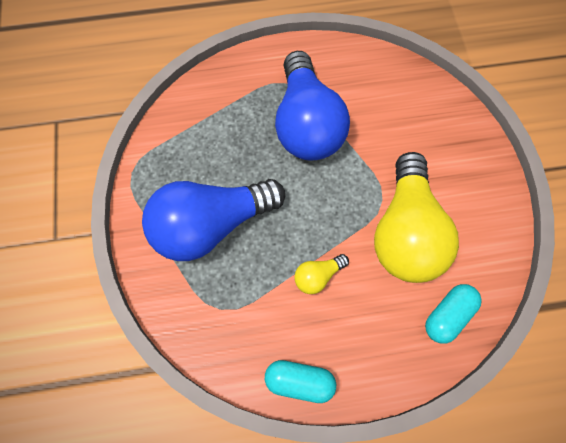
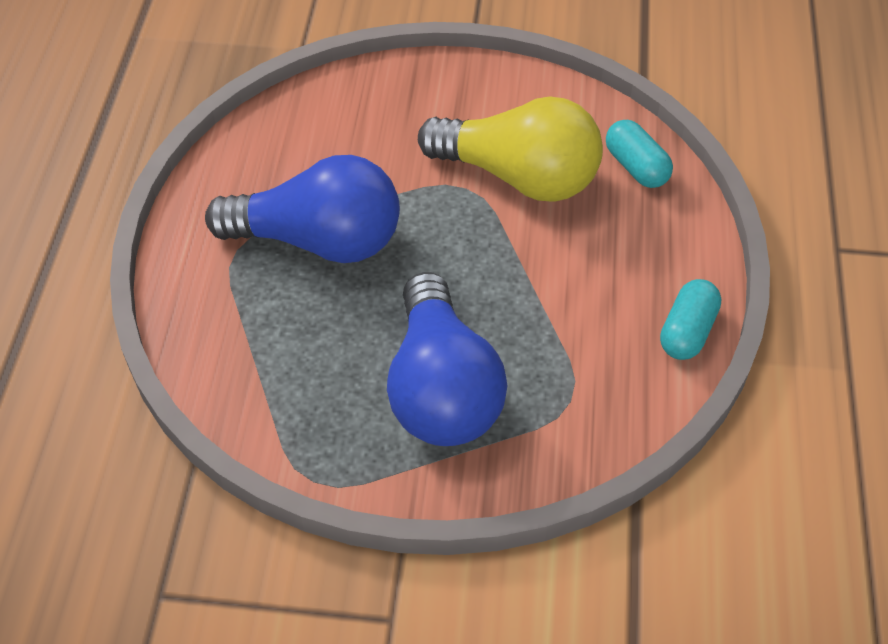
camera: 75 degrees left, 15 degrees down
yellow light bulb [294,254,349,294] -> none

